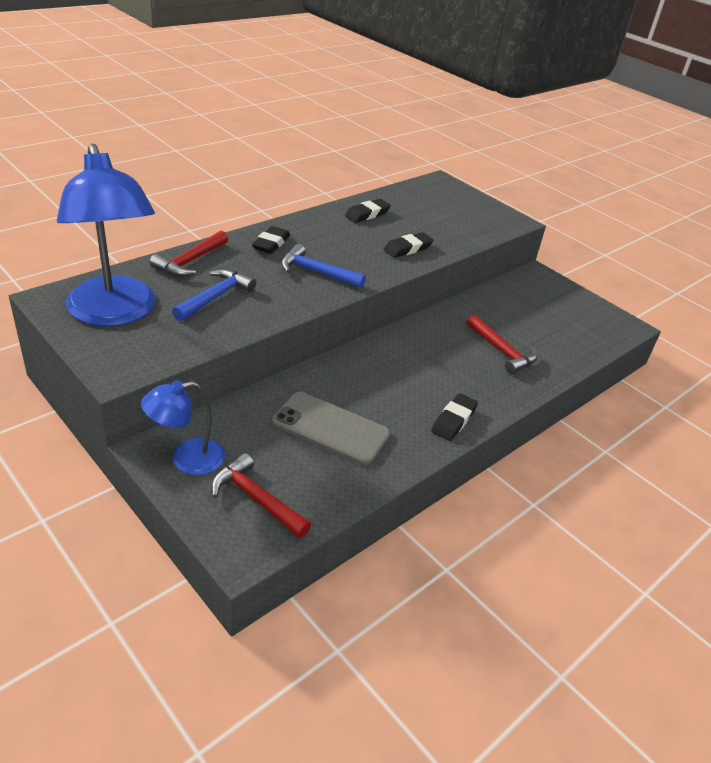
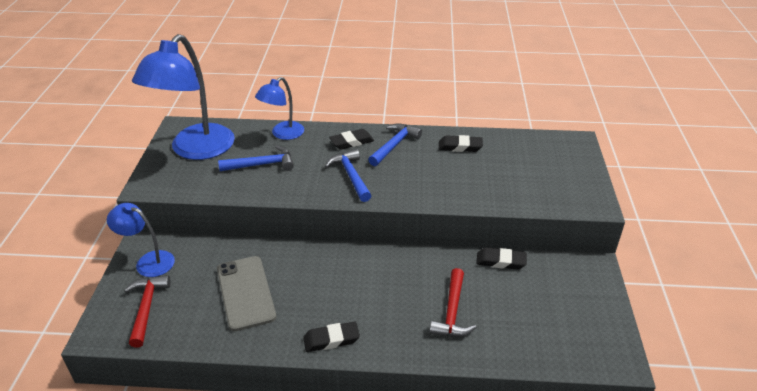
camera: 50 degrees right, 0 degrees up
red hammer [150,231,228,277] -> blue lamp [255,77,304,140]
black eraser [384,232,434,258] -> black eraser moved to [476,247,527,270]
none -> blue hammer [368,124,422,166]

